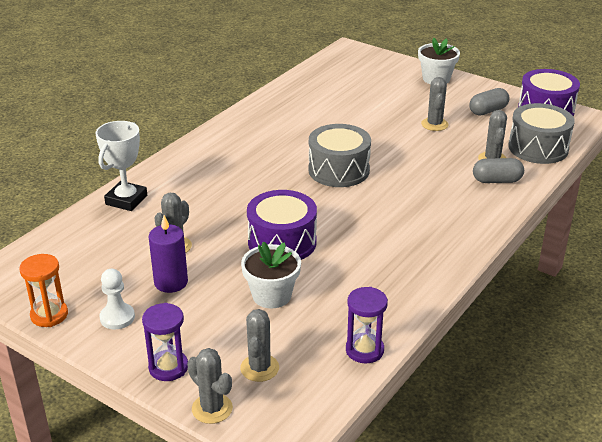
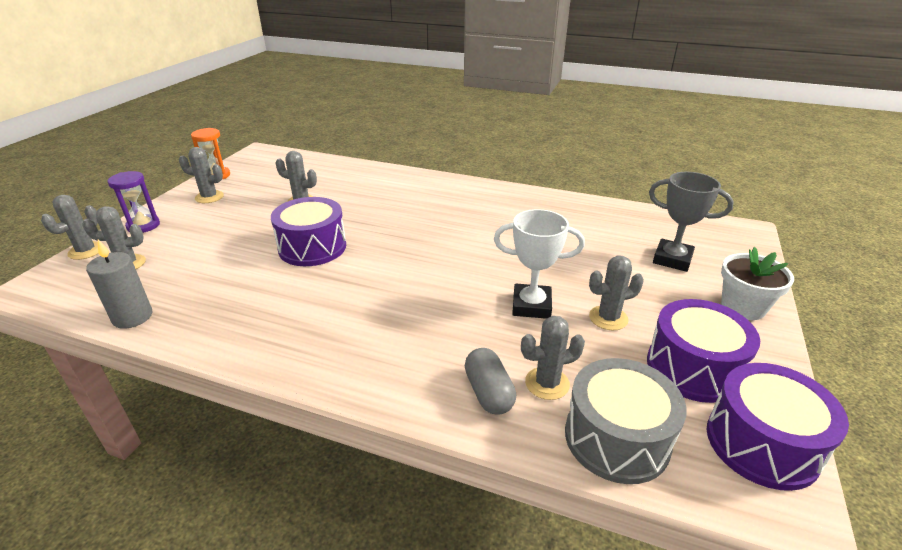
camera: 75 degrees right, 0 degrees up
white trophy [96,121,147,211] -> white trophy moved to [494,209,585,319]
white pawn [99,269,135,329] -> grey cactus [179,147,224,203]
purple candle [149,215,188,293] -> none
white flower pot [241,242,301,309] -> none
grey drum [308,124,371,187] -> none
purple hourglass [346,287,388,363] -> grey candle [86,240,152,329]
grey capsule [469,88,509,115] -> purple drum [647,299,760,403]
none -> grey trophy [649,172,734,272]

